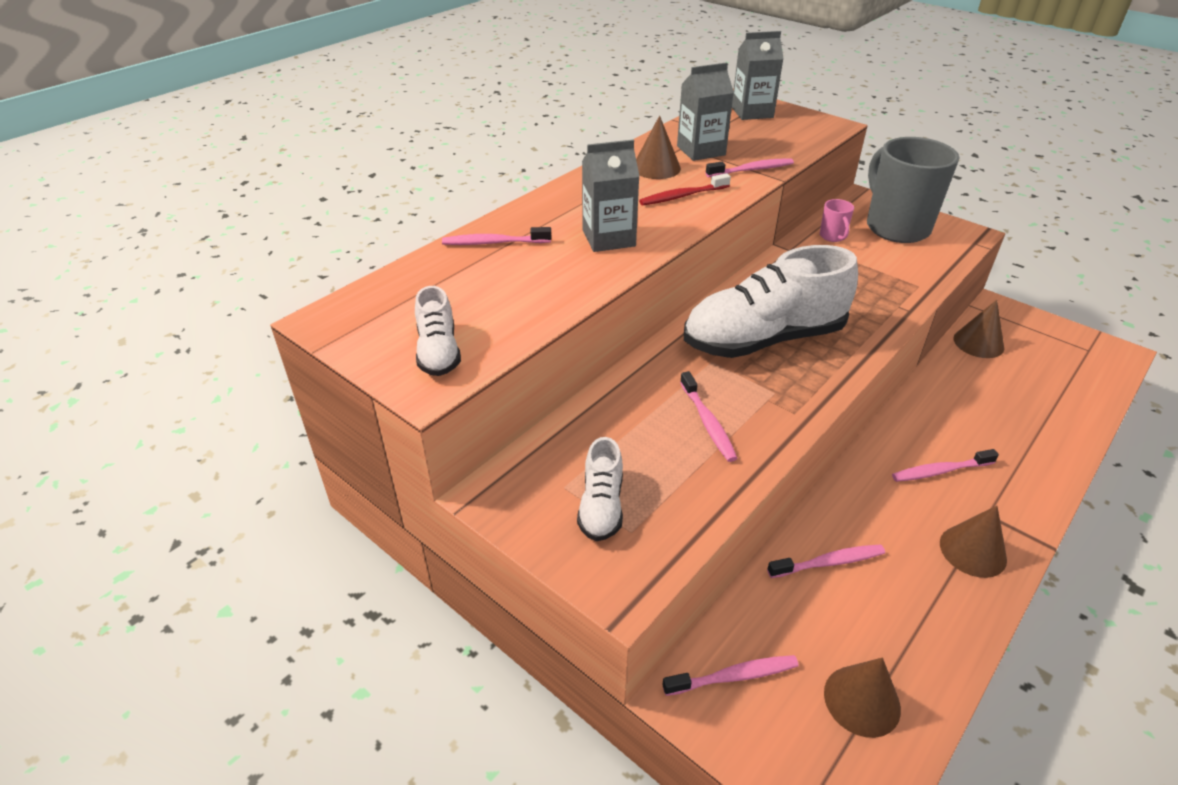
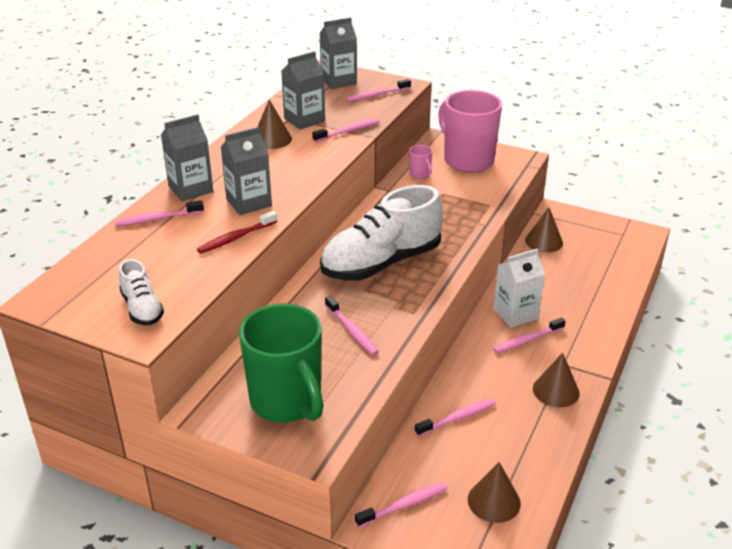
camera: 15 degrees left, 5 degrees down
white shoe [577,437,623,541] -> green mug [239,304,323,422]
red toothbrush [639,173,731,205] -> red toothbrush moved to [197,211,277,254]
grey mug [867,137,959,243] -> pink mug [438,90,502,173]
none -> grey carton [161,114,213,201]
none -> pink toothbrush [346,79,411,102]
none -> white carton [493,249,545,328]

